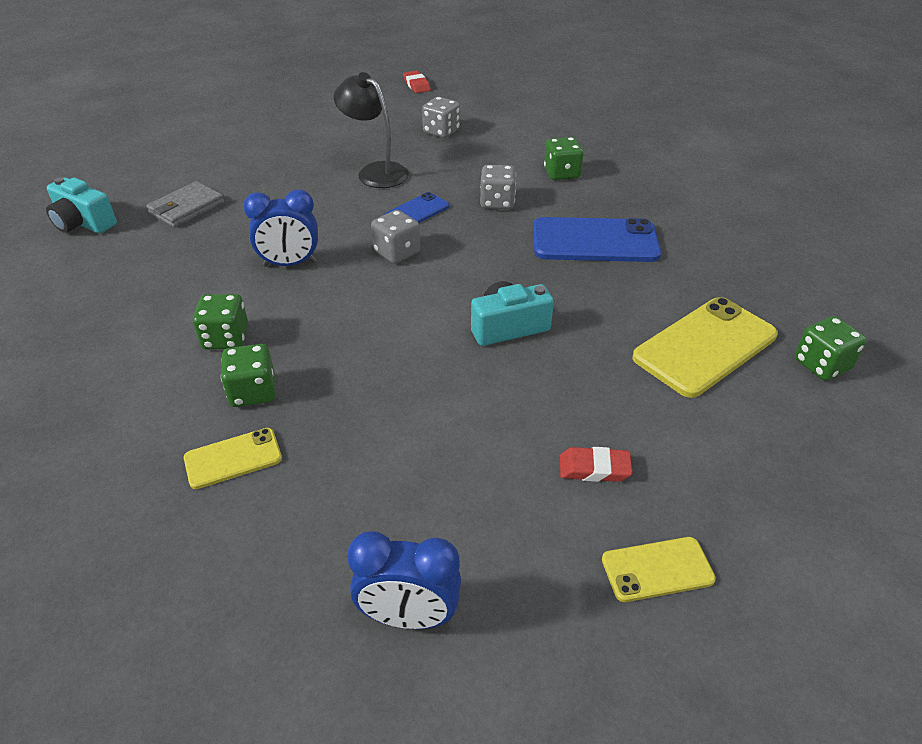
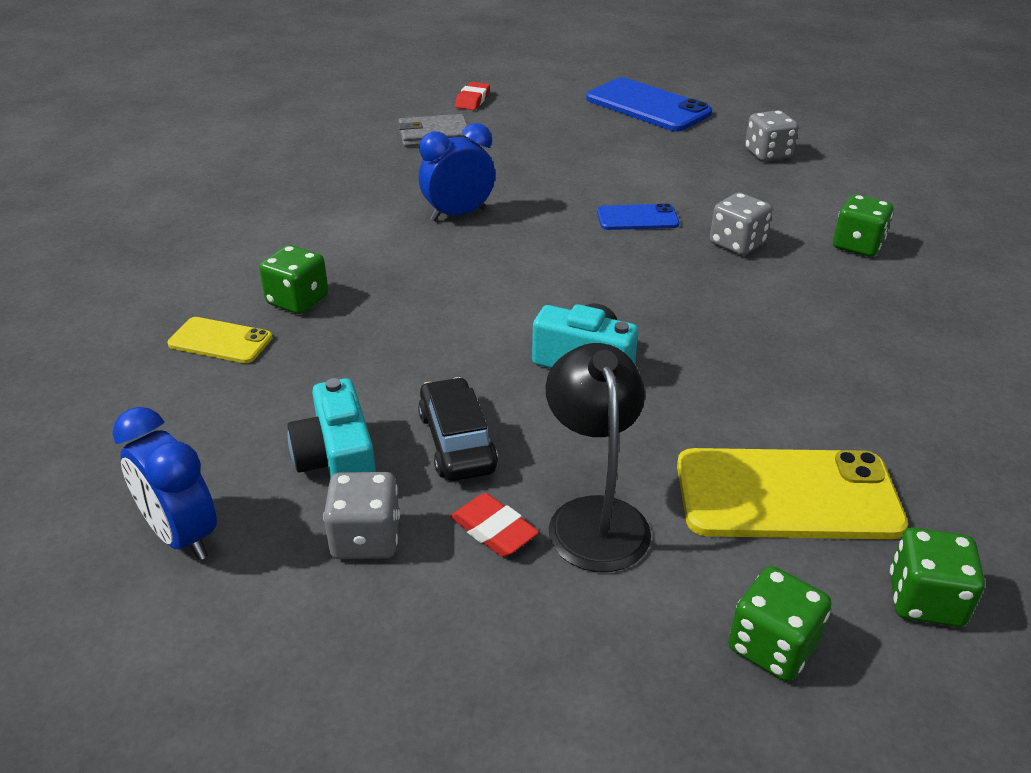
camera: 40 degrees right, 5 degrees down
turquoise camera [46,177,117,233] -> turquoise camera moved to [287,378,376,478]
green dice [193,294,248,350] -> green dice moved to [728,566,832,681]
blue clock [243,189,318,267] -> blue clock turned 120 degrees clockwise [419,123,495,221]
black lamp [333,72,409,188] -> black lamp moved to [545,343,651,572]
grey dice [371,210,420,264] -> grey dice moved to [323,472,400,559]
red eraser [403,71,431,93] -> red eraser moved to [455,82,490,110]
blue phone [533,217,661,262] -> blue phone moved to [586,78,712,132]
yellow phone [602,537,716,602] -> none
none -> black car [418,377,498,481]

